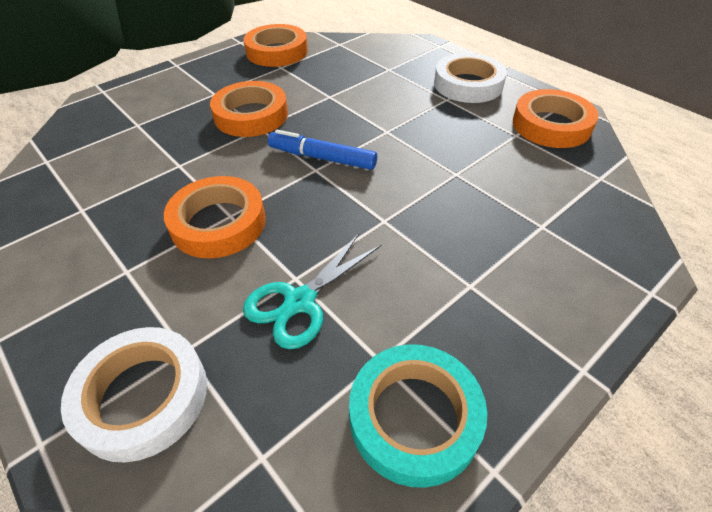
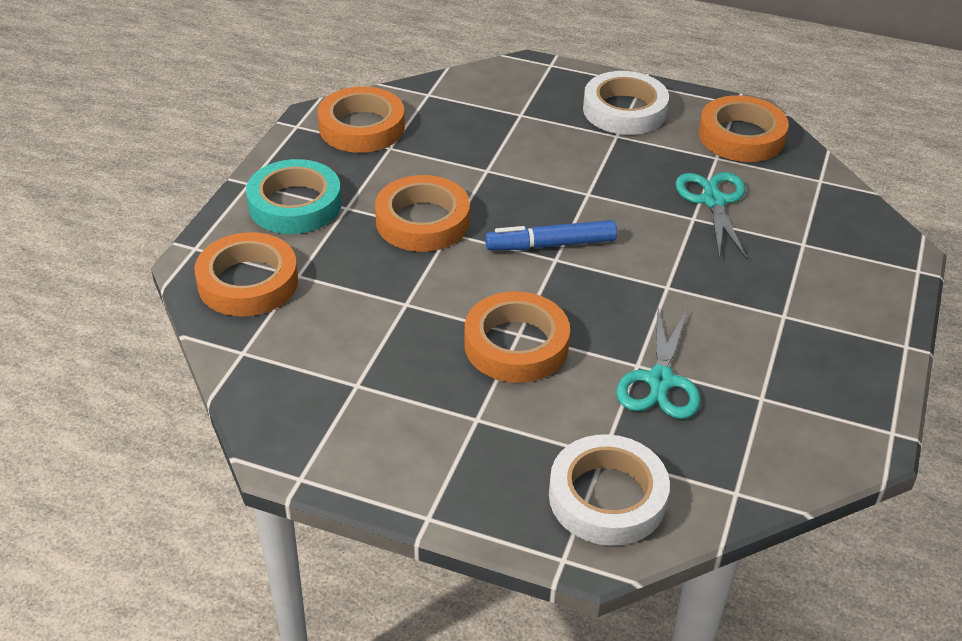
camera: 30 degrees left, 5 degrees down
turquoise tape [349,344,487,488] -> turquoise tape moved to [246,159,341,234]
none -> orange tape [195,232,298,316]
none -> turquoise scissors [675,172,747,259]

